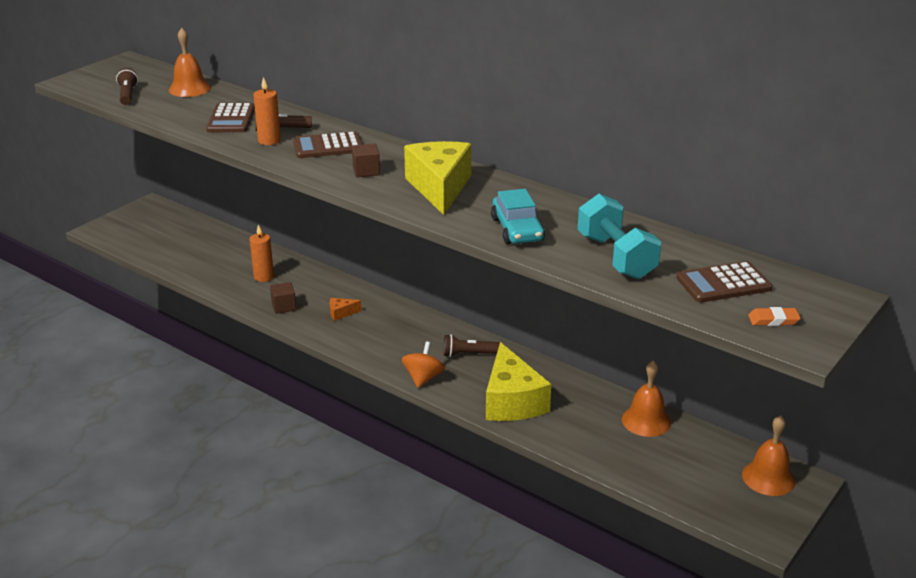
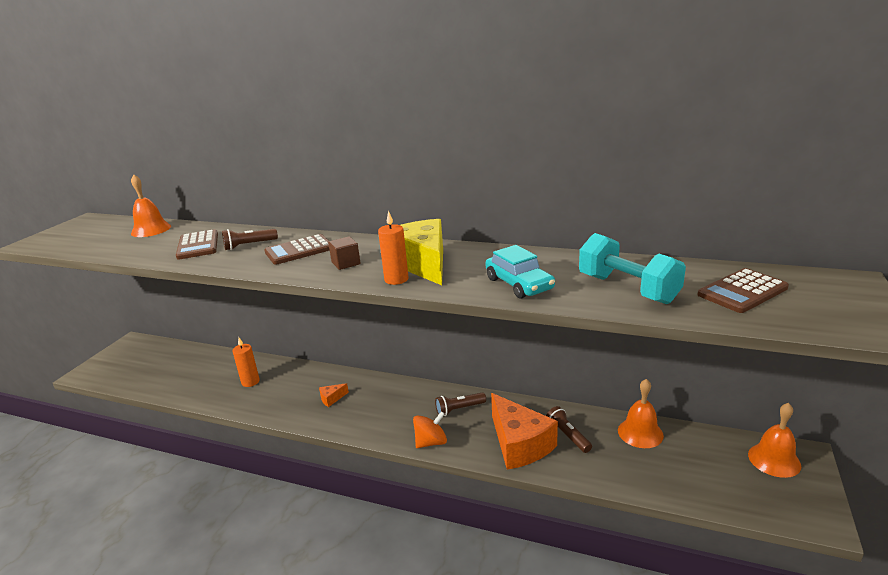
camera: 15 degrees left, 5 degrees down
brown flashlight [116,68,138,105] -> brown flashlight moved to [546,406,592,453]
orange candle [253,77,281,145] -> orange candle moved to [378,211,409,285]
brown cube [270,282,296,314] -> none
orange spinning top [402,342,445,388] -> orange spinning top turned 60 degrees clockwise [413,411,447,448]
yellow cheese [486,342,551,421] -> orange cheese [491,393,558,470]
orange eraser [748,307,801,326] -> none

